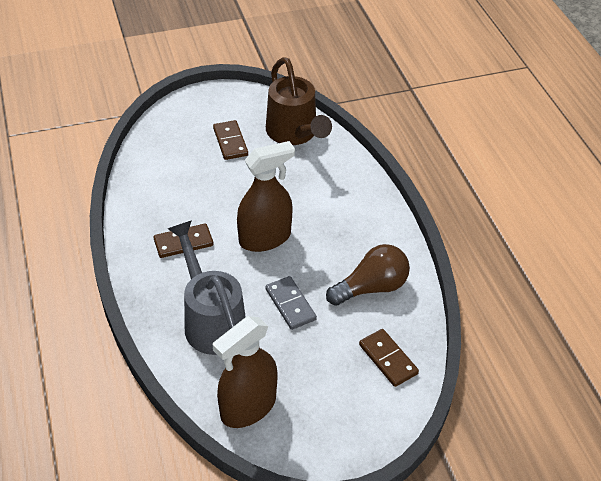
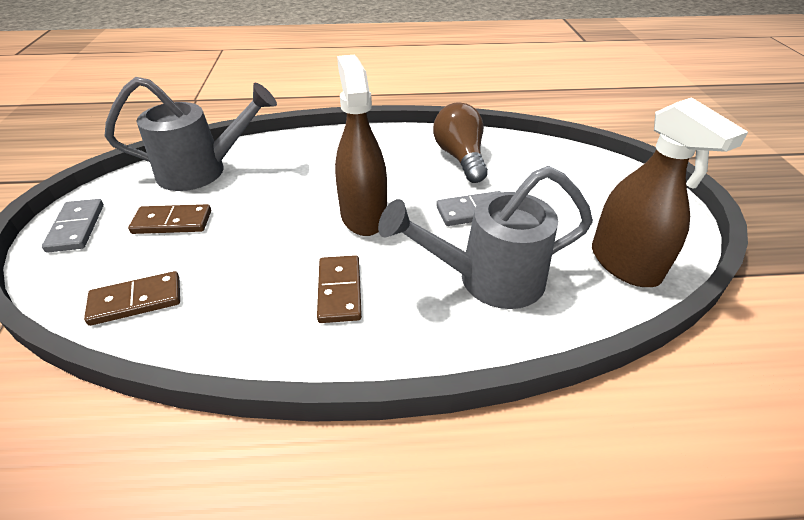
camera: 75 degrees left, 5 degrees down
brown watering can [266,57,332,145] -> grey watering can [105,77,277,191]
brown domino [359,329,419,387] -> brown domino moved to [84,271,180,326]
none -> grey domino [42,199,104,253]

